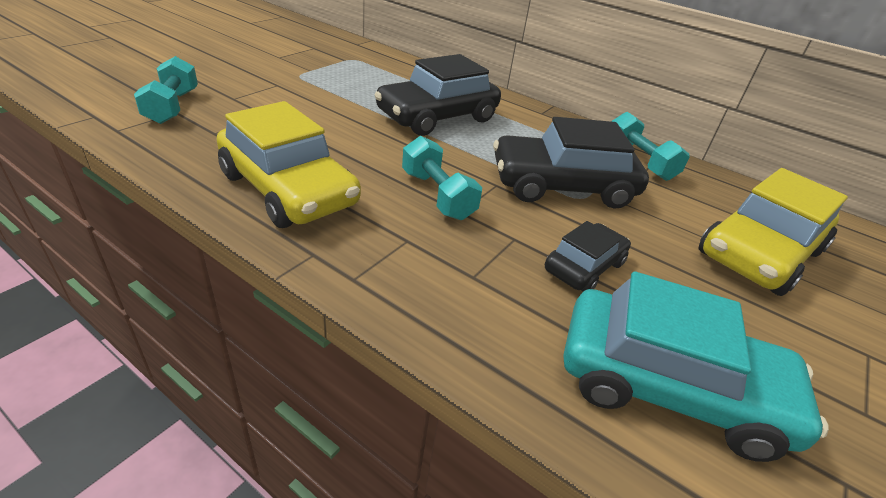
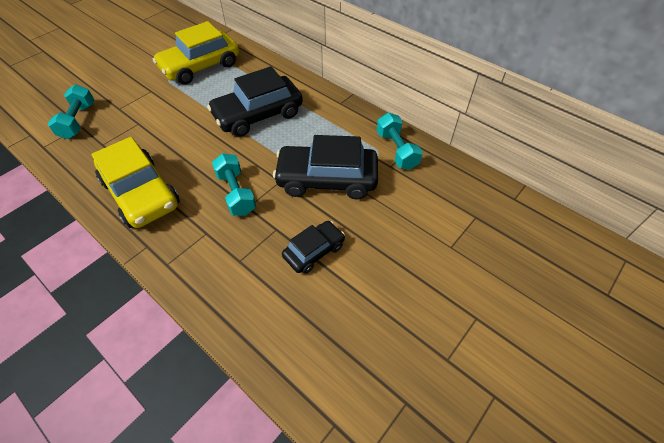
camera: 10 degrees right, 15 degrees up
turquoise car [563,271,829,462] -> none
yellow car [698,168,848,296] -> yellow car moved to [153,21,239,85]

